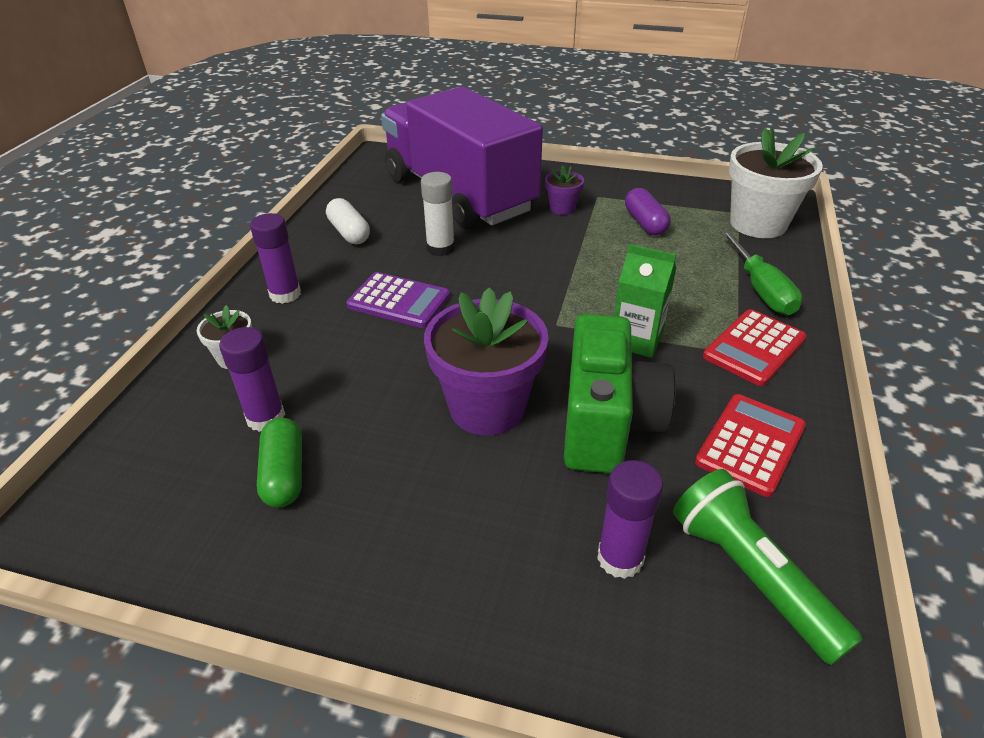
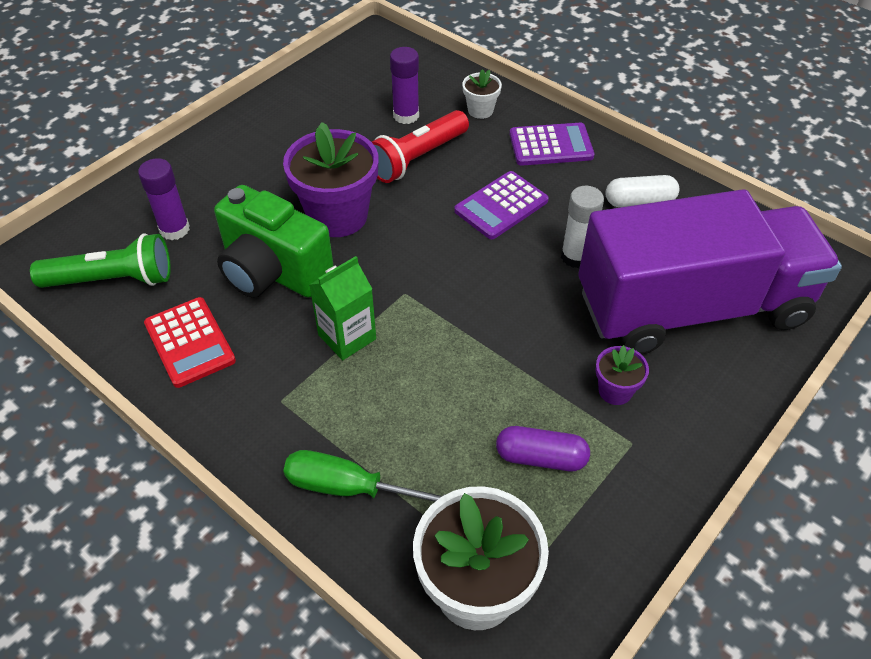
camera: 115 degrees right, 10 degrees up
purple glue stick [250,213,301,304] -> purple calculator [510,123,594,166]
green capsule [257,418,302,508] -> none
red calculator [703,309,807,386] -> none
none -> red flashlight [372,110,469,183]

